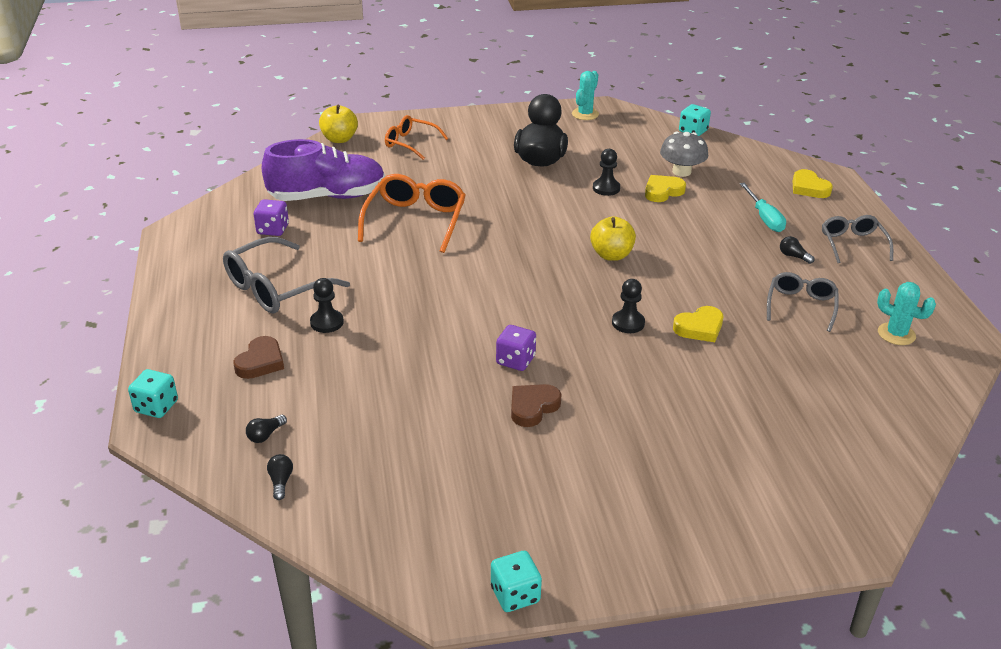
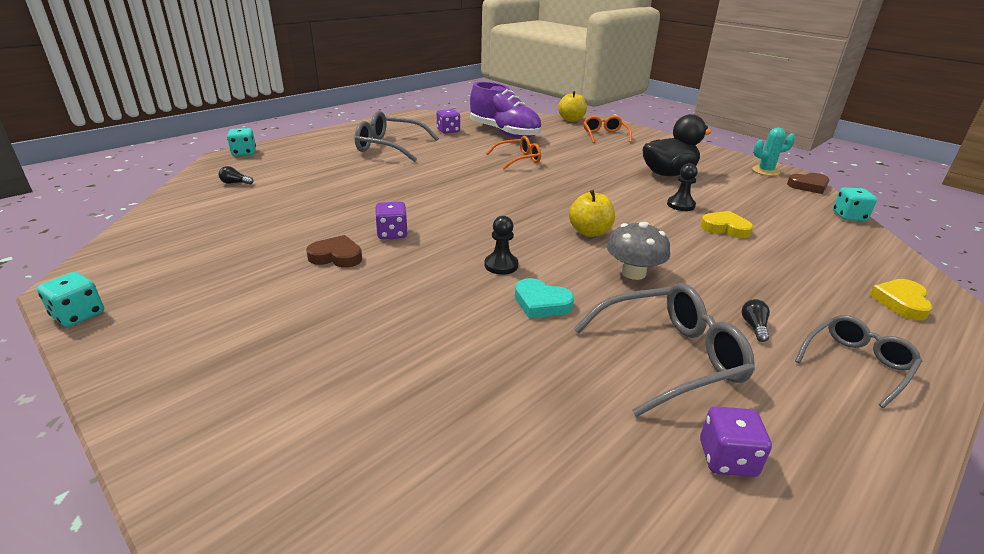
camera: 55 degrees right, 5 degrees down
brown heart [233,336,284,379] -> brown heart moved to [787,173,829,194]
black light bulb [267,454,293,500] -> none
black pawn [310,278,344,333] -> none
orange glasses [358,174,466,253] -> orange glasses [486,136,541,170], size x0.63
grey mushroom [660,132,708,177] -> grey mushroom moved to [607,222,670,280]
yellow heart [673,306,723,342] -> turquoise heart [515,278,574,318]
turquoise screwdriver [740,183,786,232] -> none
grey glasses [767,272,839,332] -> grey glasses [574,283,755,417], size x1.58
turquoise cactus [877,282,936,345] -> purple dice [700,406,772,477]

